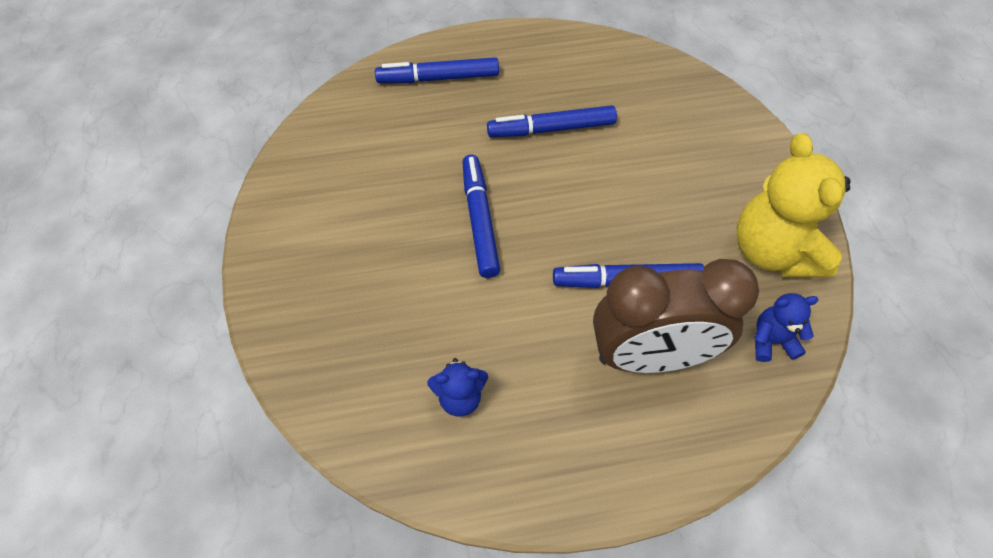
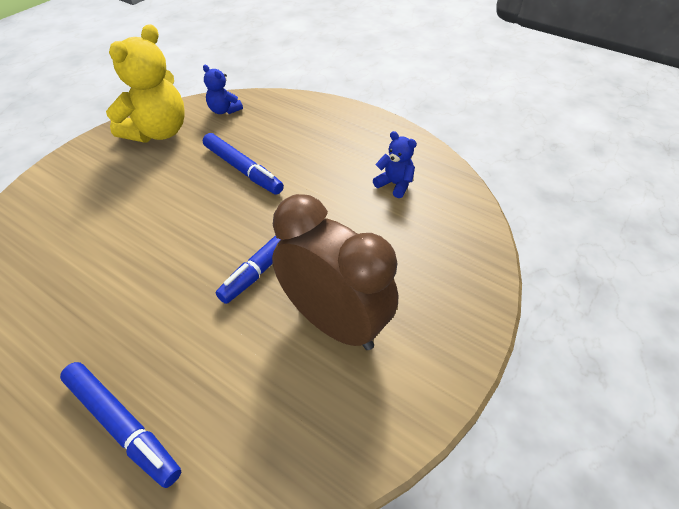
camera: 135 degrees left, 10 degrees down
blue marker [487,105,617,137] -> none
brown clock [593,259,759,373] -> brown clock moved to [272,194,398,350]

